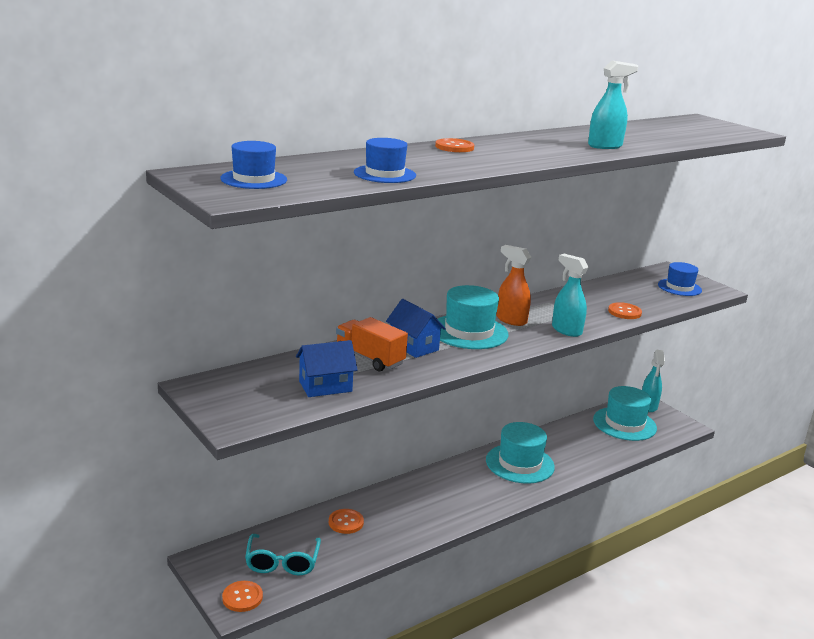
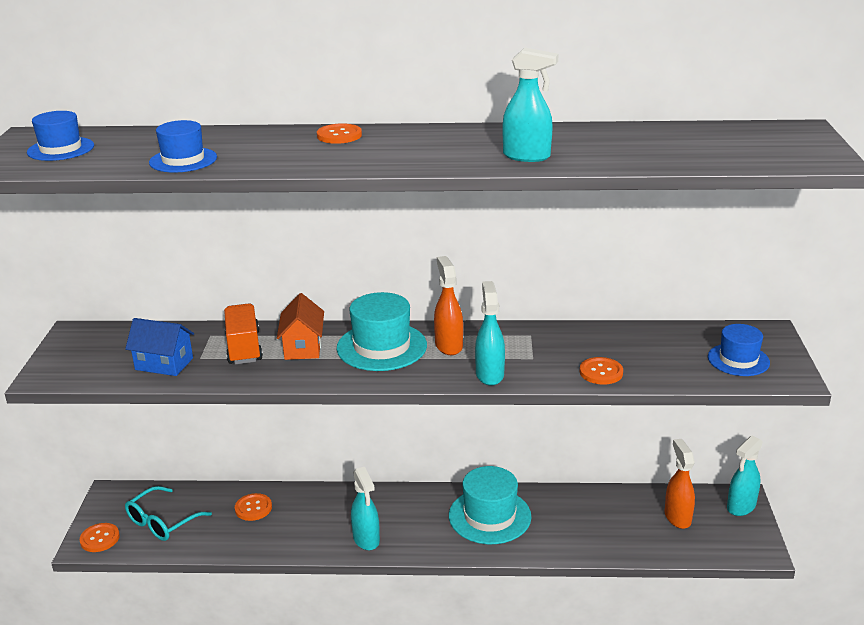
camera: 40 degrees right, 5 degrees up
blue house [386,299,446,358] -> orange house [277,293,324,360]
turquoise hat [593,386,657,441] -> orange spray bottle [665,439,695,529]
none -> turquoise spray bottle [351,467,380,550]

